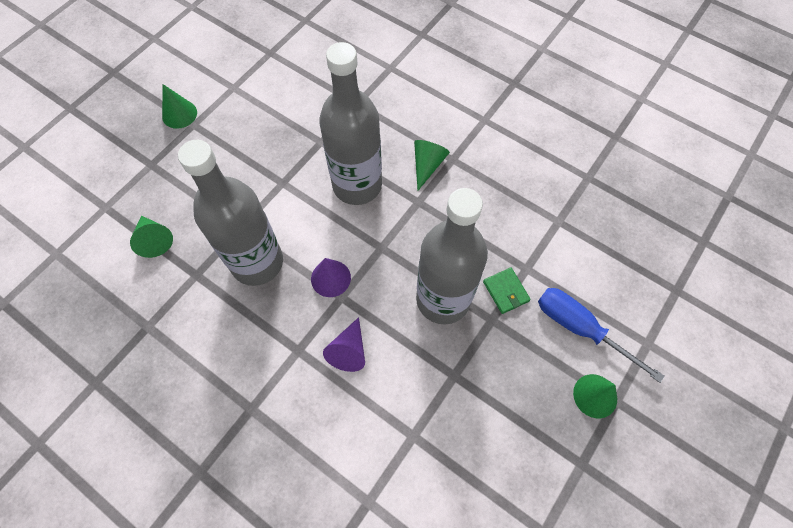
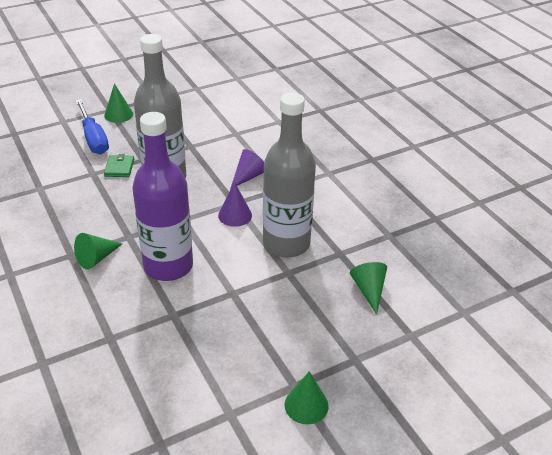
camera: 155 degrees left, 25 degrees down
grey bottle [319,42,382,205] -> purple bottle [132,112,193,281]

